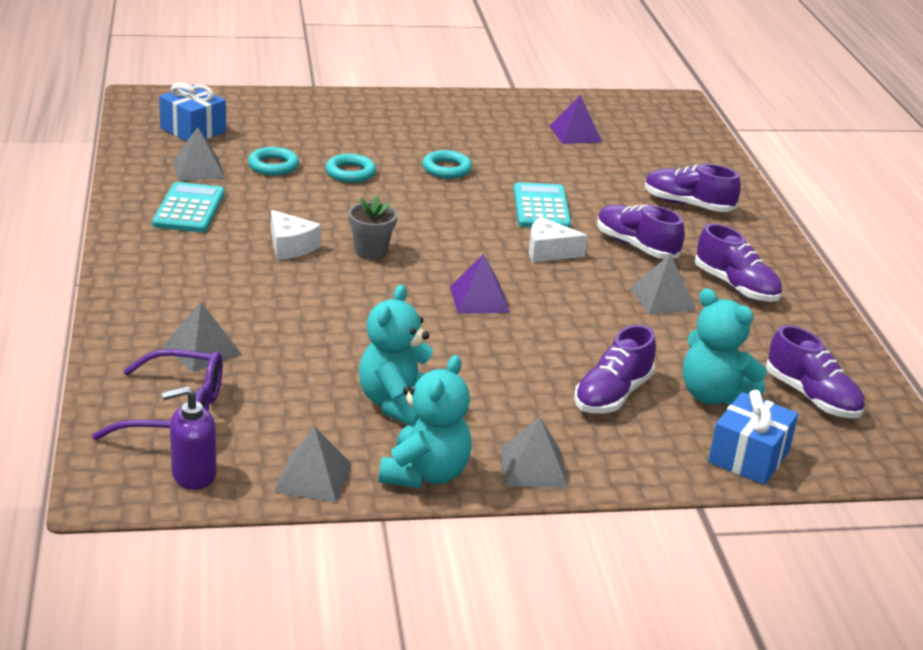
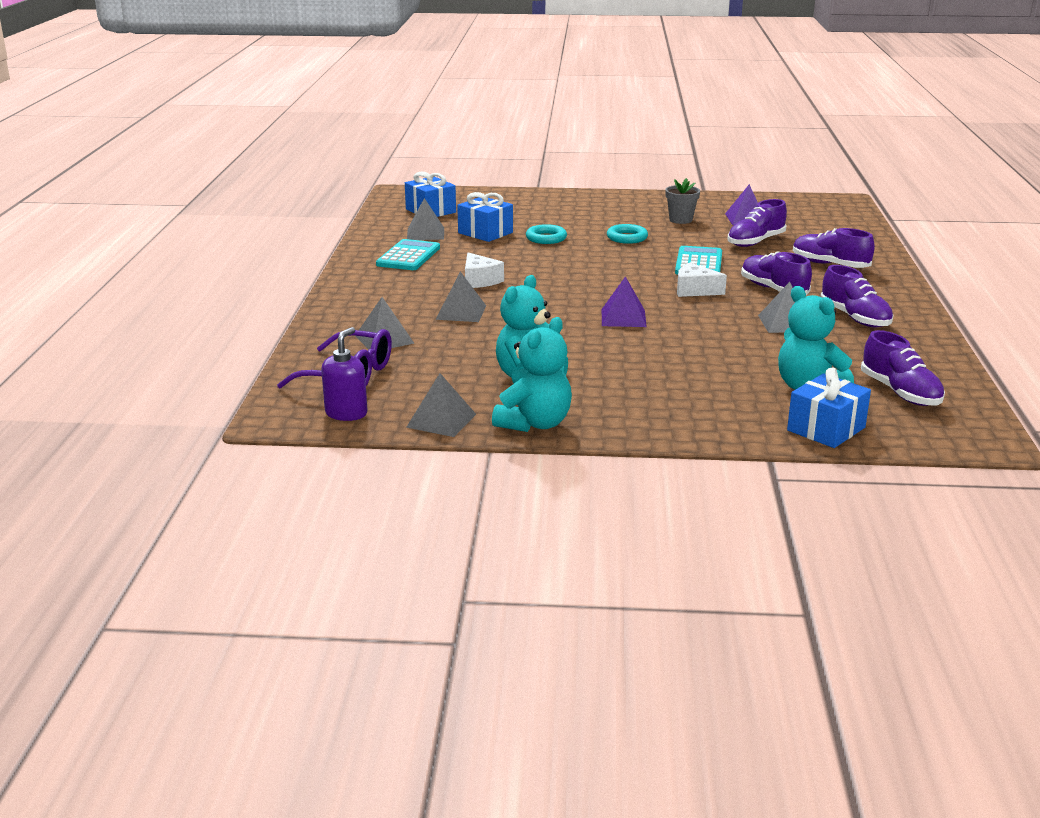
camera: 15 degrees right, 5 degrees down
purple soap dispenser [162,386,217,490] -> purple soap dispenser turned 120 degrees clockwise [321,327,367,421]
turquoise ring [248,147,299,176] -> blue gift [457,192,513,242]
grey flower pot [348,195,397,260] -> grey flower pot moved to [665,178,700,224]
grey pyramid [500,417,568,488] -> grey pyramid moved to [435,271,486,322]
purple shoe [574,325,656,413] -> purple shoe moved to [728,199,787,247]

